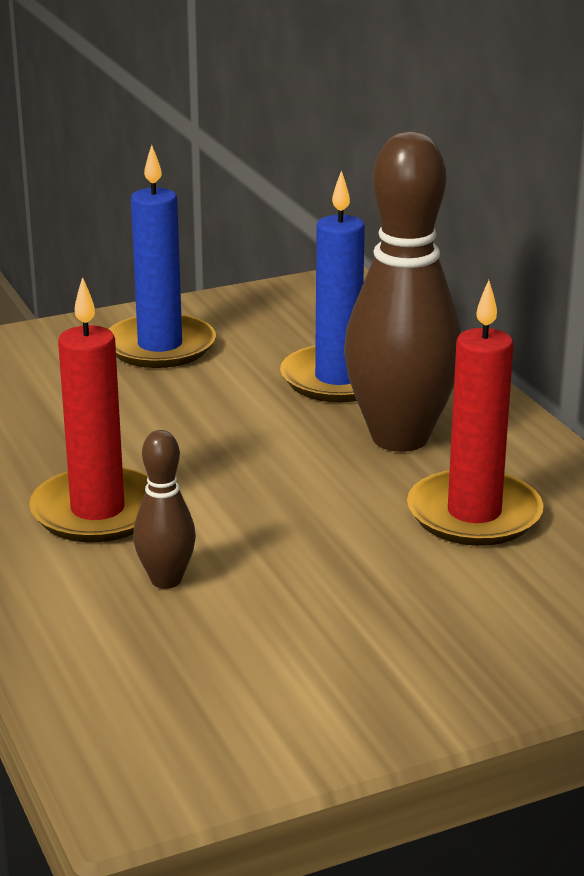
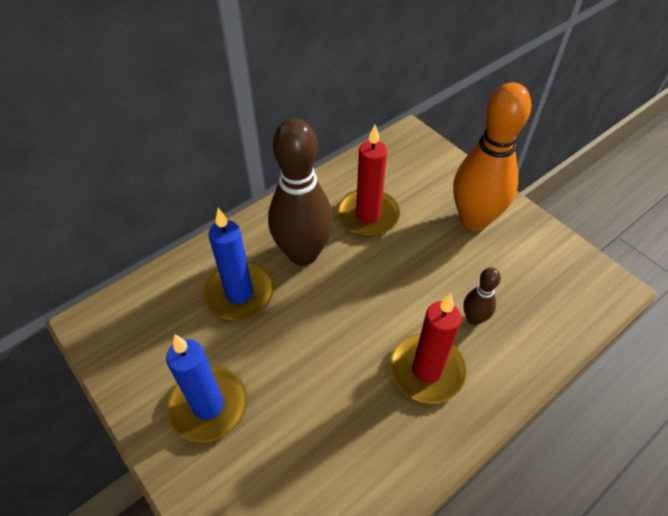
camera: 105 degrees left, 25 degrees up
none -> orange bowling pin [453,83,531,231]

